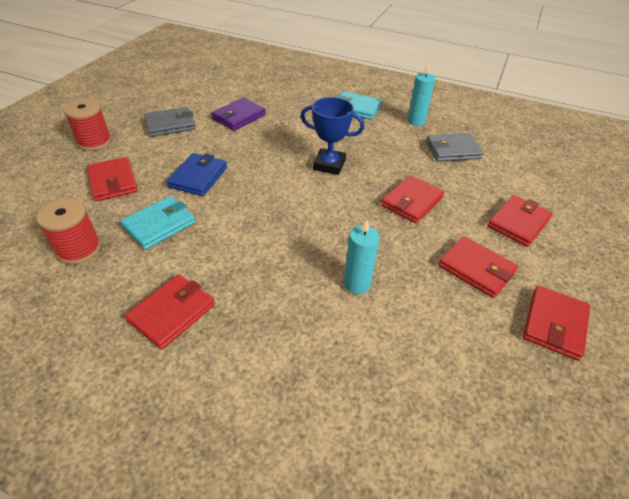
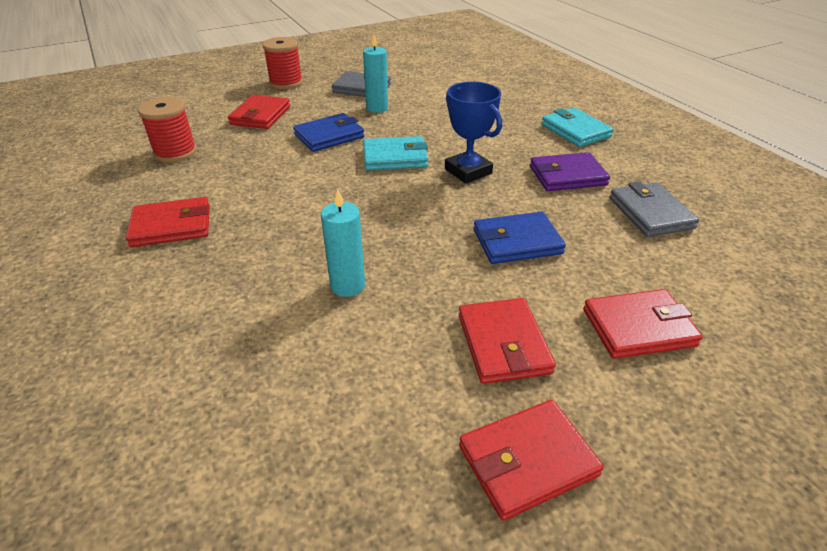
camera: 40 degrees right, 5 degrees down
turquoise wallet [120,196,196,250] -> turquoise wallet moved to [363,136,428,170]
purple wallet [211,97,266,131] -> purple wallet moved to [530,152,610,191]
red wallet [381,175,444,224] -> blue wallet [474,212,566,264]
turquoise candle [407,64,435,126] -> turquoise candle moved to [363,35,388,113]
grey wallet [426,133,483,162] -> grey wallet turned 45 degrees clockwise [610,182,699,237]

